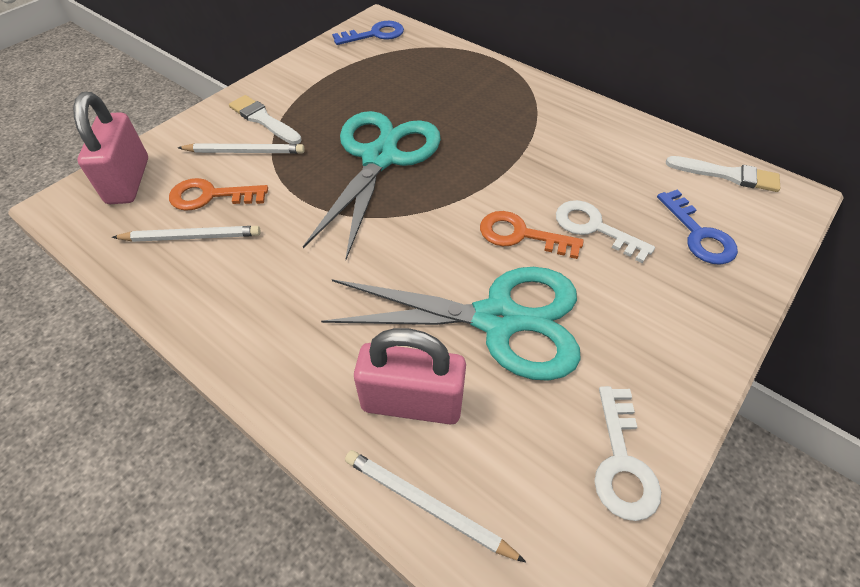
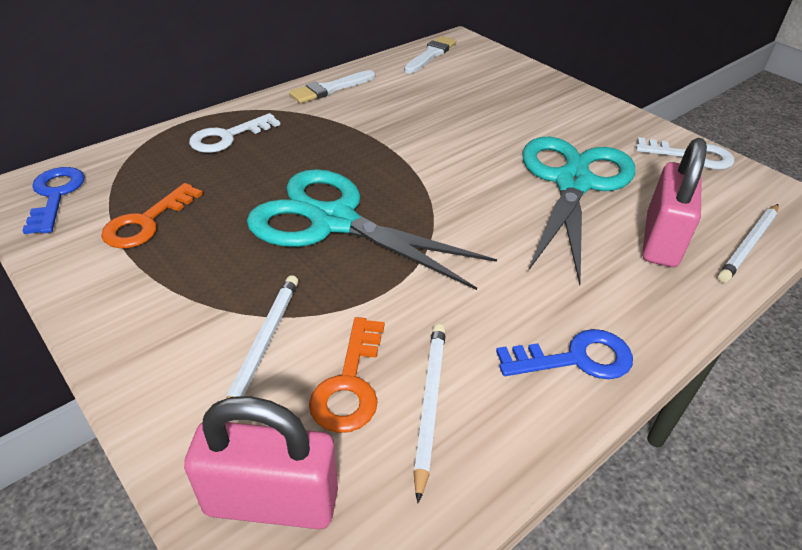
camera: 80 degrees left, 10 degrees down
white brush [229,95,302,144] -> white brush moved to [289,70,375,103]
orange key [480,211,584,259] -> orange key moved to [101,183,203,248]
white key [556,200,655,263] -> white key moved to [189,113,280,153]
blue key [657,189,738,265] -> blue key moved to [496,329,633,379]

